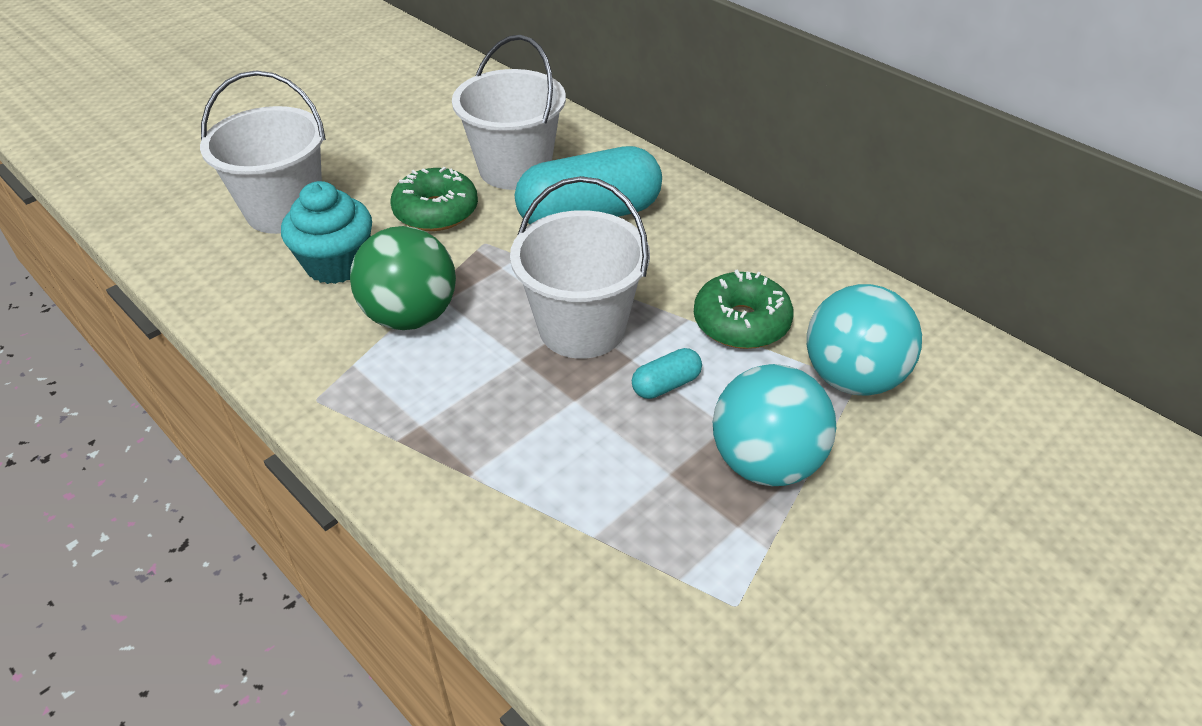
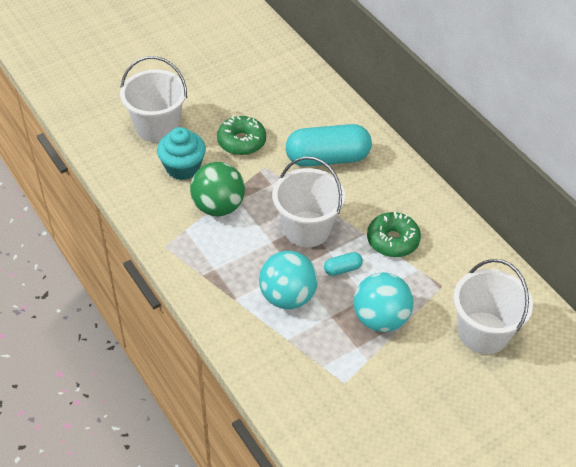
camera: 10 degrees right, 5 degrees up
white bucket [452,35,566,190] -> white bucket moved to [453,259,533,354]
turquoise ball [807,284,922,396] -> turquoise ball moved to [259,251,318,309]

